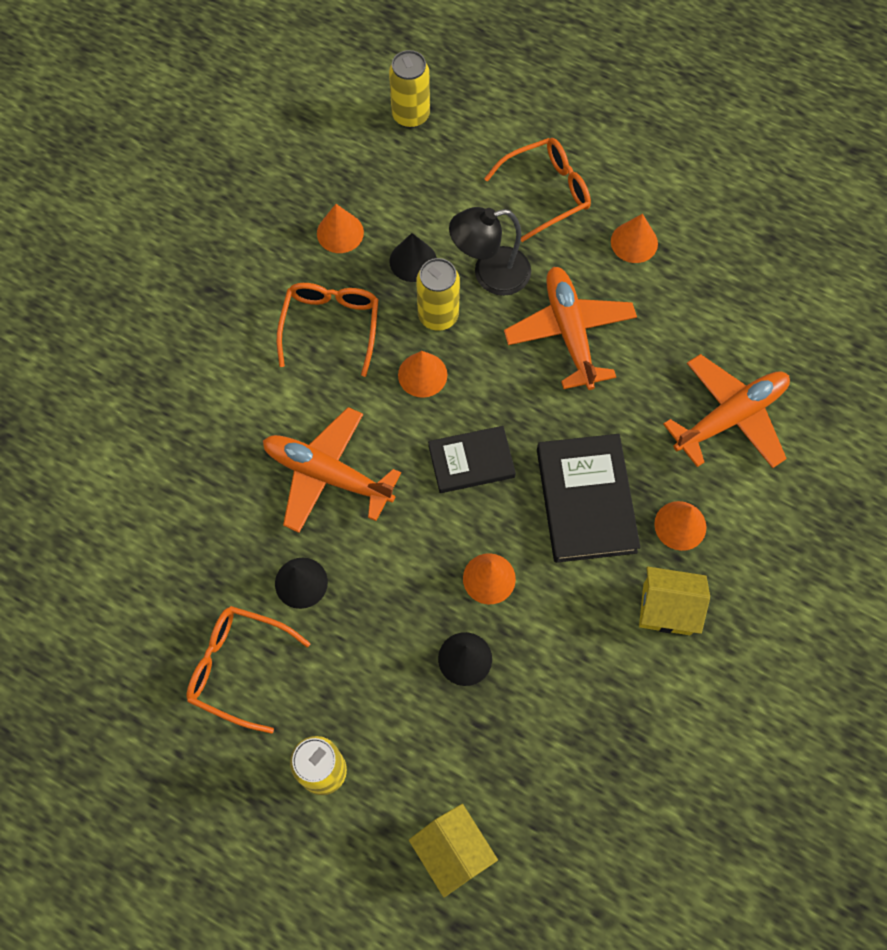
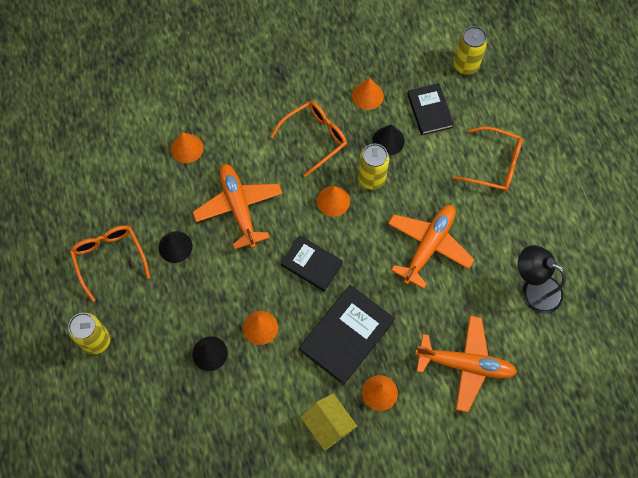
camera: 45 degrees right, 0 degrees up
yellow house [409,804,498,897] -> none
black lamp [449,207,531,296] -> black lamp moved to [518,245,566,314]
orange cone [611,214,658,263] -> orange cone moved to [171,132,203,163]
none -> black book [407,83,454,135]

